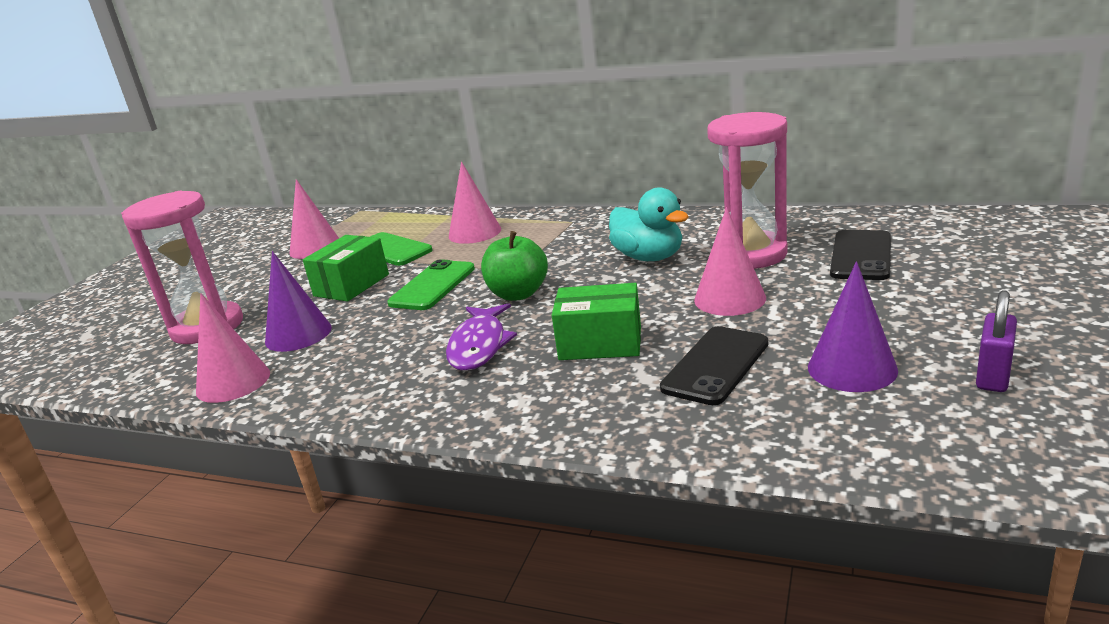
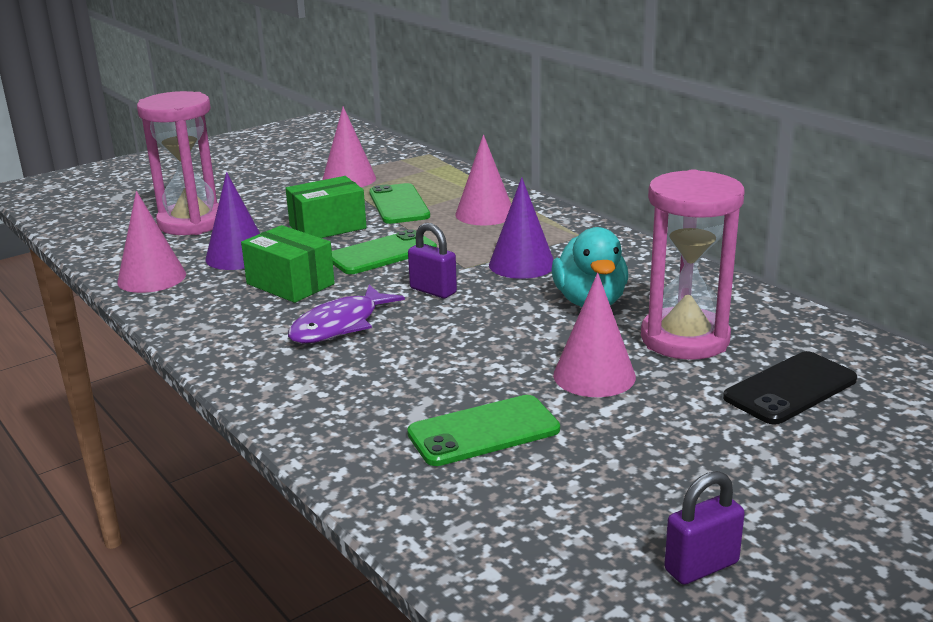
camera: 30 degrees right, 0 degrees up
green apple [481,231,548,301] -> purple padlock [408,223,457,298]
green box [552,283,641,360] -> green box moved to [241,225,335,303]
black phone [660,326,768,405] -> green phone [407,395,560,466]
purple cone [808,261,898,392] -> purple cone moved to [489,177,554,279]

